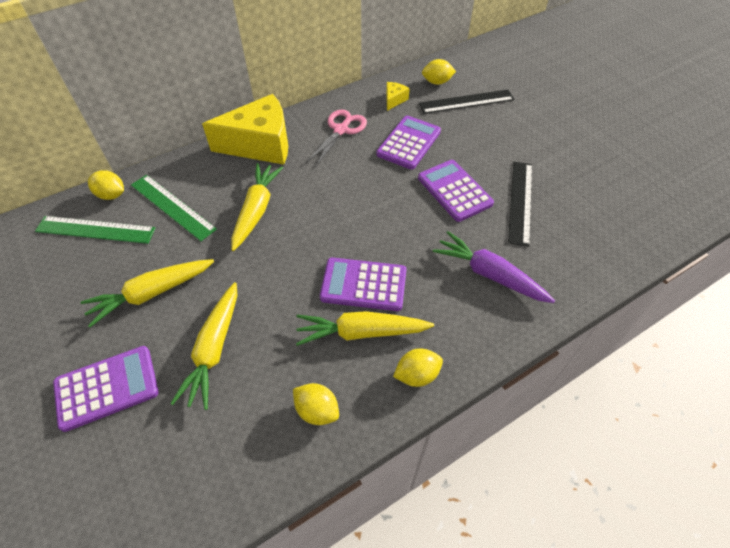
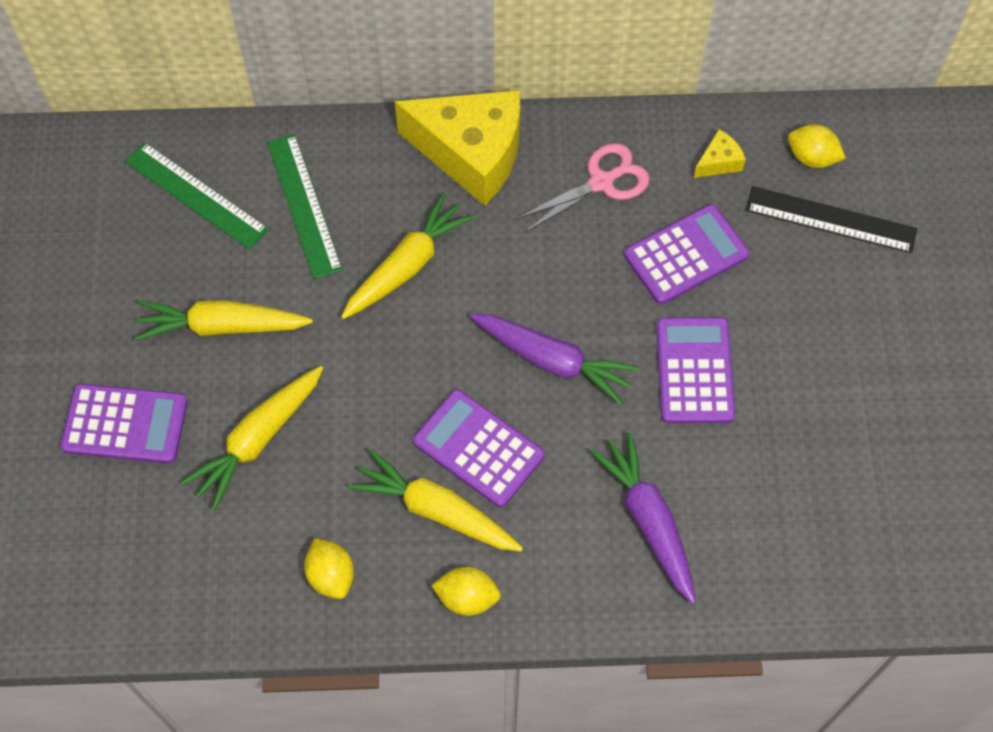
camera: 30 degrees right, 10 degrees up
yellow lemon [88,170,124,200] -> none
black ruler [508,162,532,247] -> none
none -> purple carrot [470,313,639,405]

